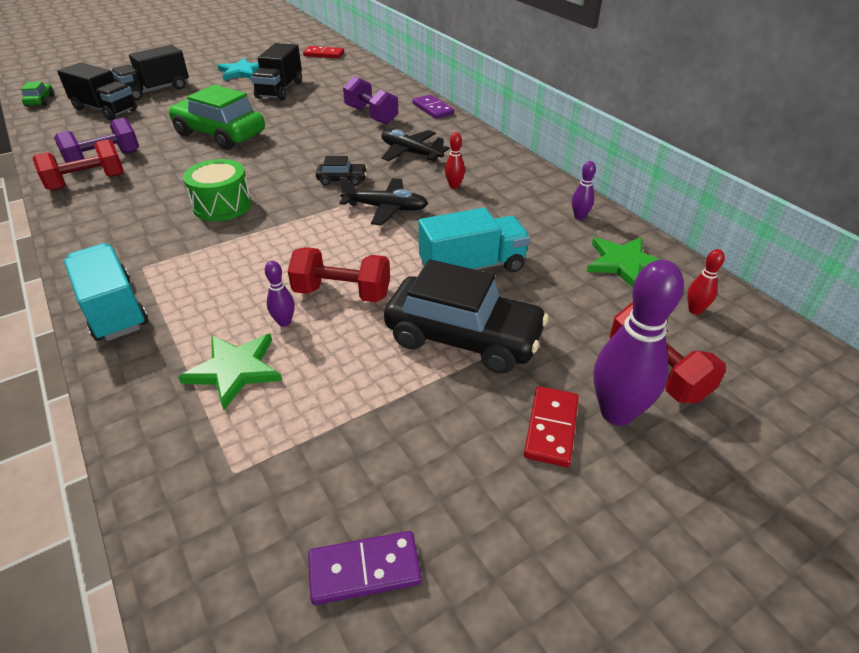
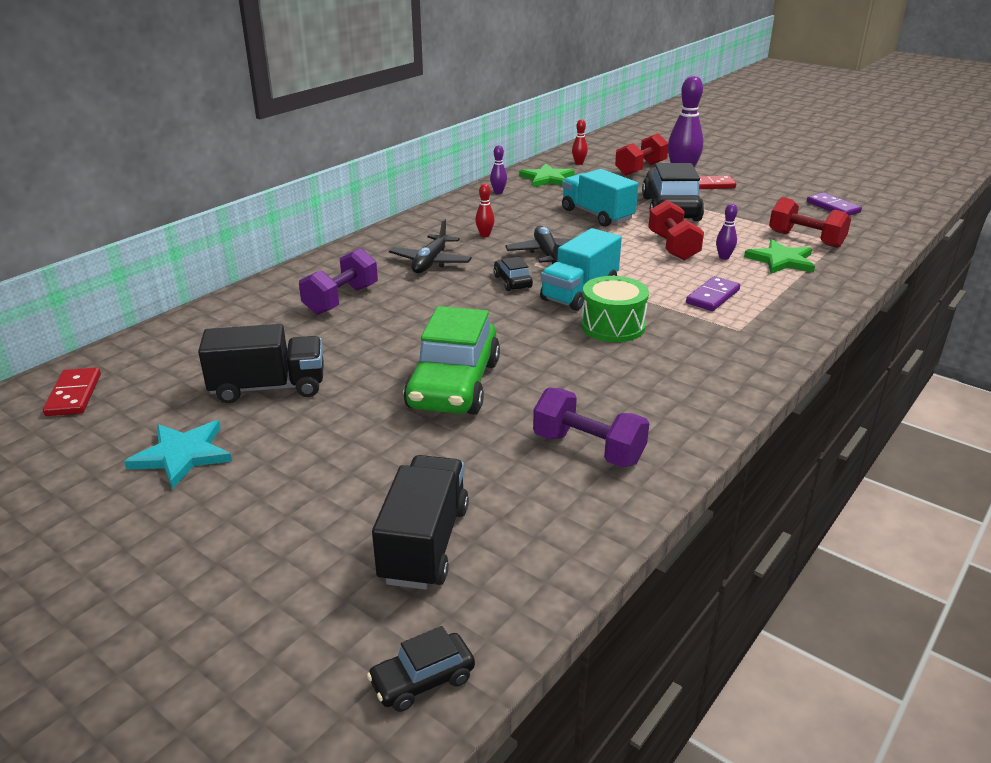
camera: 110 degrees left, 10 degrees down
green car [21,82,54,107] -> black car [367,626,475,712]
red dumbbell [32,139,124,191] -> red dumbbell moved to [769,197,851,248]
turquoise truck [64,243,148,341] -> turquoise truck moved to [540,228,622,311]
black truck [111,45,189,101] -> none
purple domino [413,95,454,119] -> purple domino moved to [686,276,740,311]

